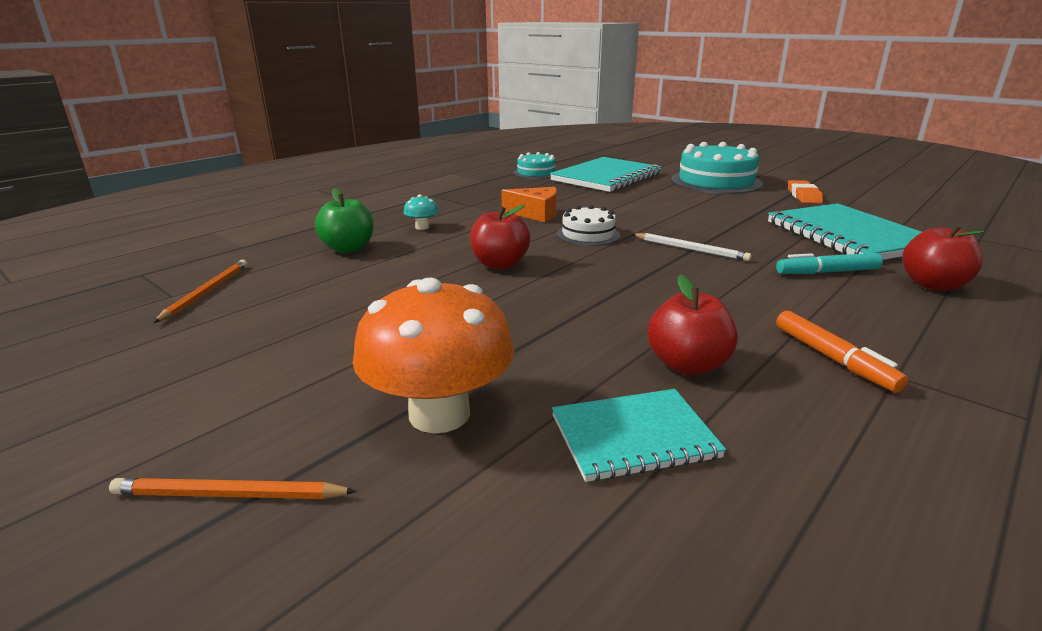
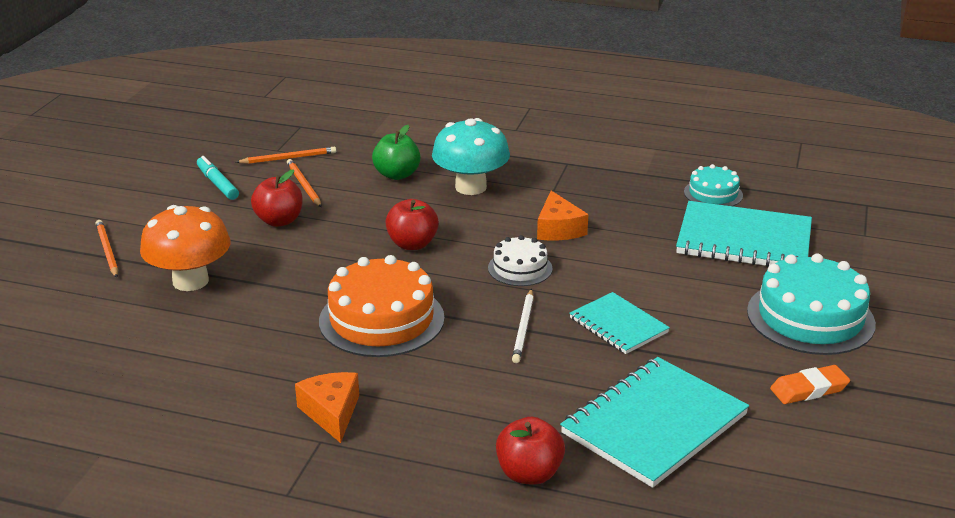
camera: 65 degrees right, 5 degrees up
turquoise mushroom [403,195,438,230] -> turquoise mushroom [432,118,510,195], size x2.35
turquoise notebook [552,389,726,482] -> turquoise notebook moved to [569,292,670,354]
red apple [648,274,738,375] -> red apple moved to [251,169,303,227]
turquoise marker [776,253,883,274] -> turquoise marker moved to [197,156,239,200]
orange marker [776,311,908,393] -> orange cheese [295,372,359,443]
none -> orange pencil [287,159,321,207]
none -> orange cake [319,255,445,357]

